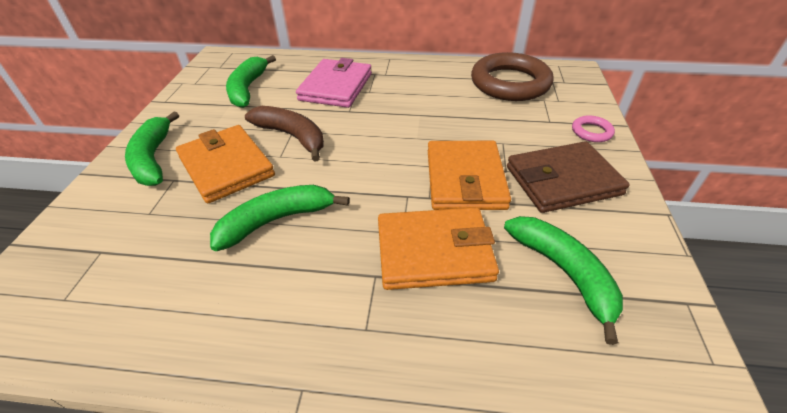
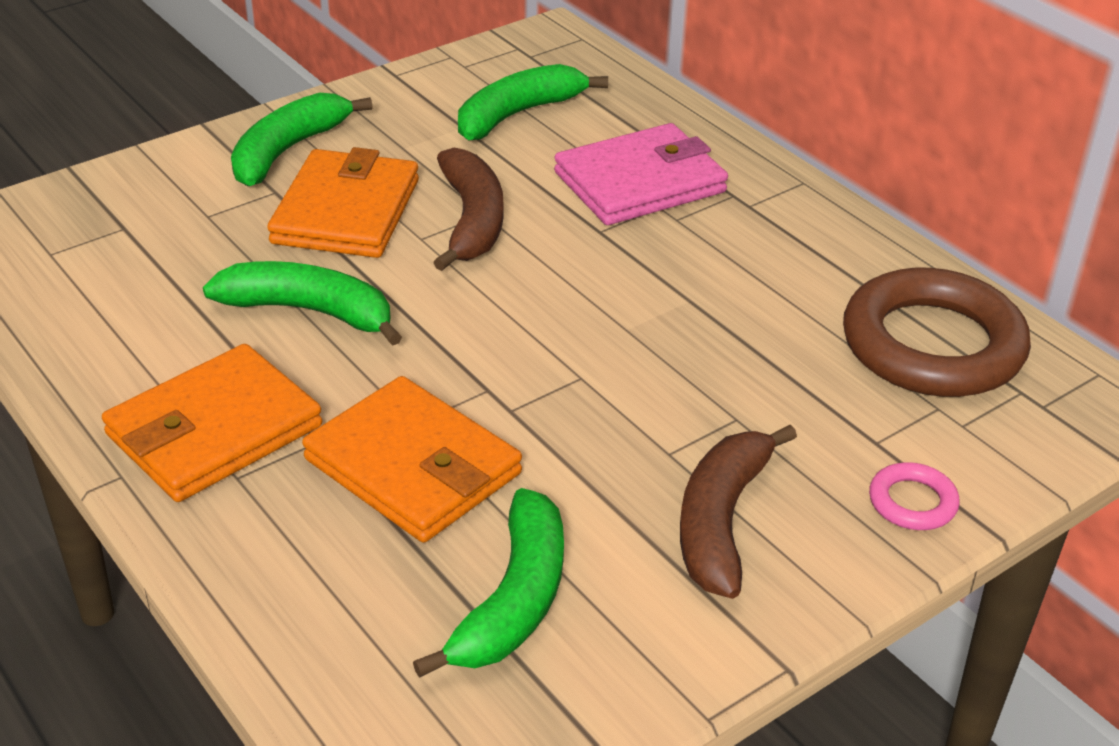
camera: 45 degrees right, 5 degrees down
orange wallet [428,141,511,210] -> orange wallet moved to [102,344,322,502]
brown wallet [507,141,630,213] -> brown banana [680,425,797,599]

